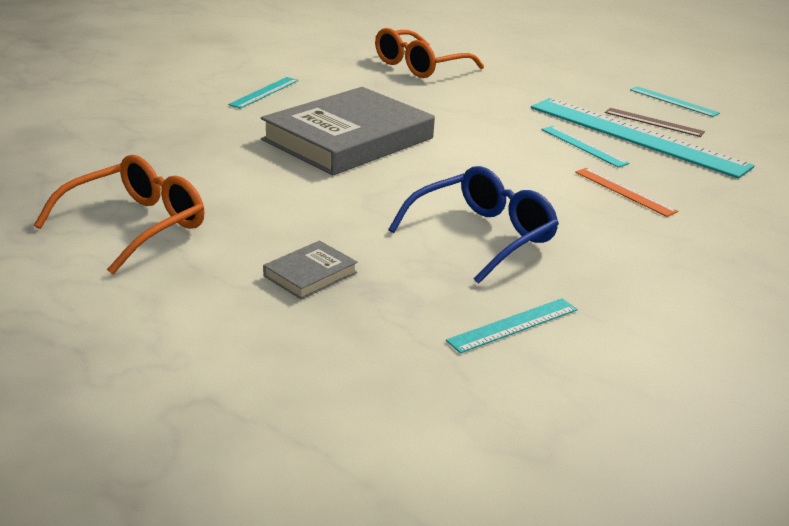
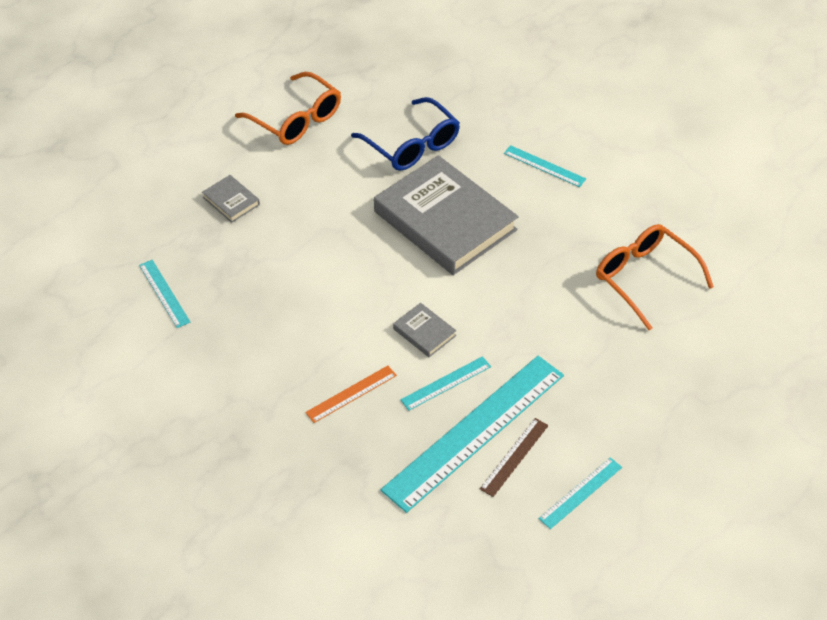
camera: 95 degrees right, 20 degrees up
blue glasses [388,166,559,284] -> blue glasses moved to [351,97,460,171]
none -> grey book [393,303,456,357]

